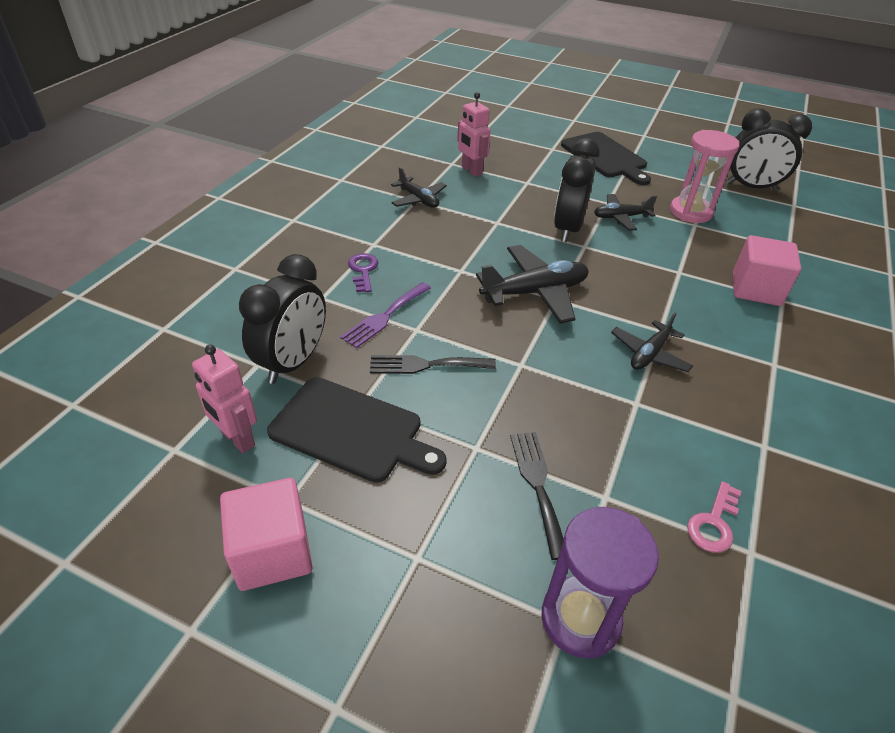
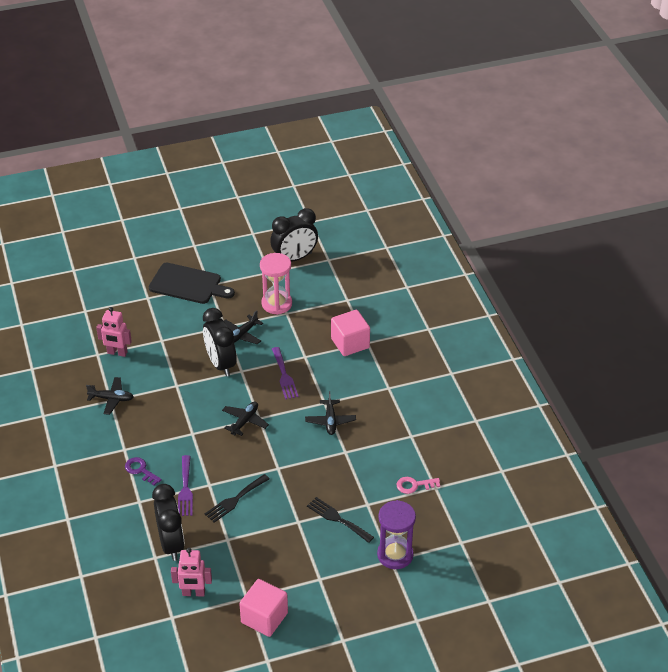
camera: 40 degrees left, 0 degrees up
black cutting board [267,377,447,483] -> none
black plane [476,245,589,324] -> black plane [222,402,269,436], size x0.61
pink key [687,481,742,553] -> pink key turned 90 degrees clockwise [397,477,440,494]
none -> purple fork [272,347,299,399]

